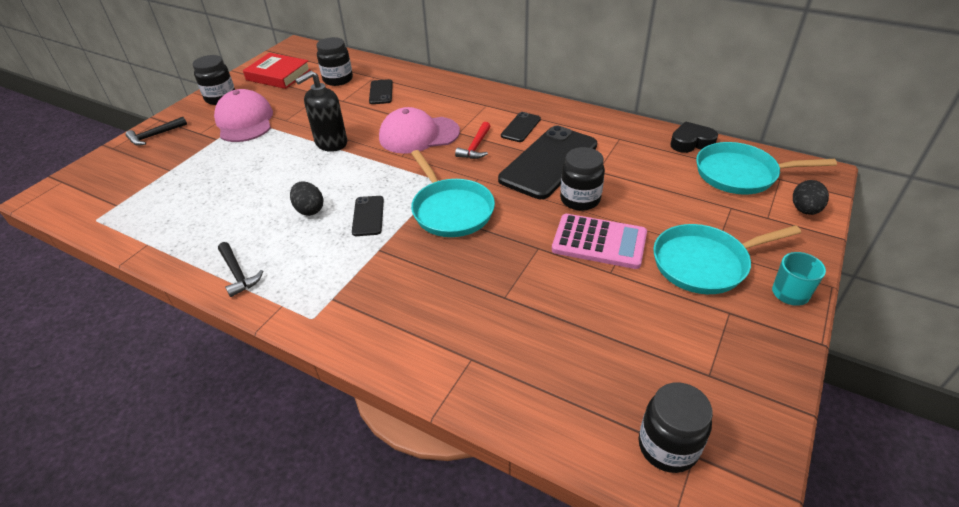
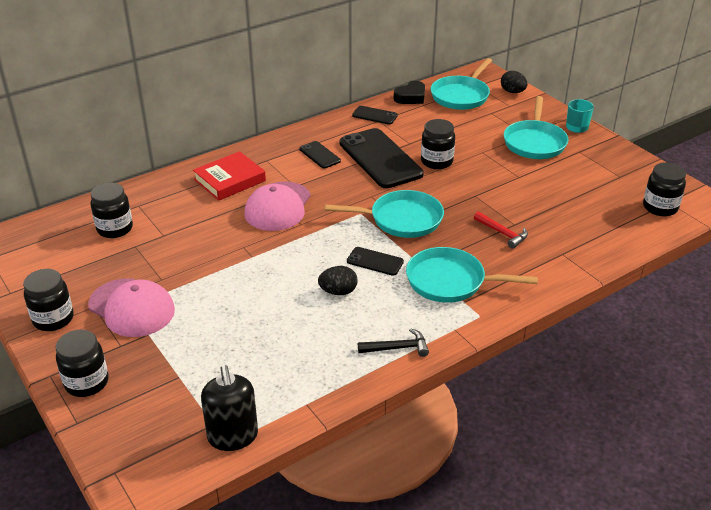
camera: 65 degrees left, 5 degrees down
black hammer [126,117,187,146] -> black jar [56,330,109,397]
pink cap [214,89,273,142] -> pink cap turned 150 degrees counterclockwise [88,278,175,337]
red book [243,53,311,89] -> red book moved to [193,151,266,201]
black soap dispenser [295,71,347,152] -> black soap dispenser moved to [201,365,258,451]
black phone [369,79,393,104] -> black phone moved to [352,106,398,125]
red hammer [455,122,490,159] -> red hammer moved to [474,212,528,249]
pink calculator [552,214,647,269] -> none
black heart [670,122,718,153] -> black heart turned 150 degrees counterclockwise [394,81,425,104]
none -> turquoise pan [406,247,538,303]

